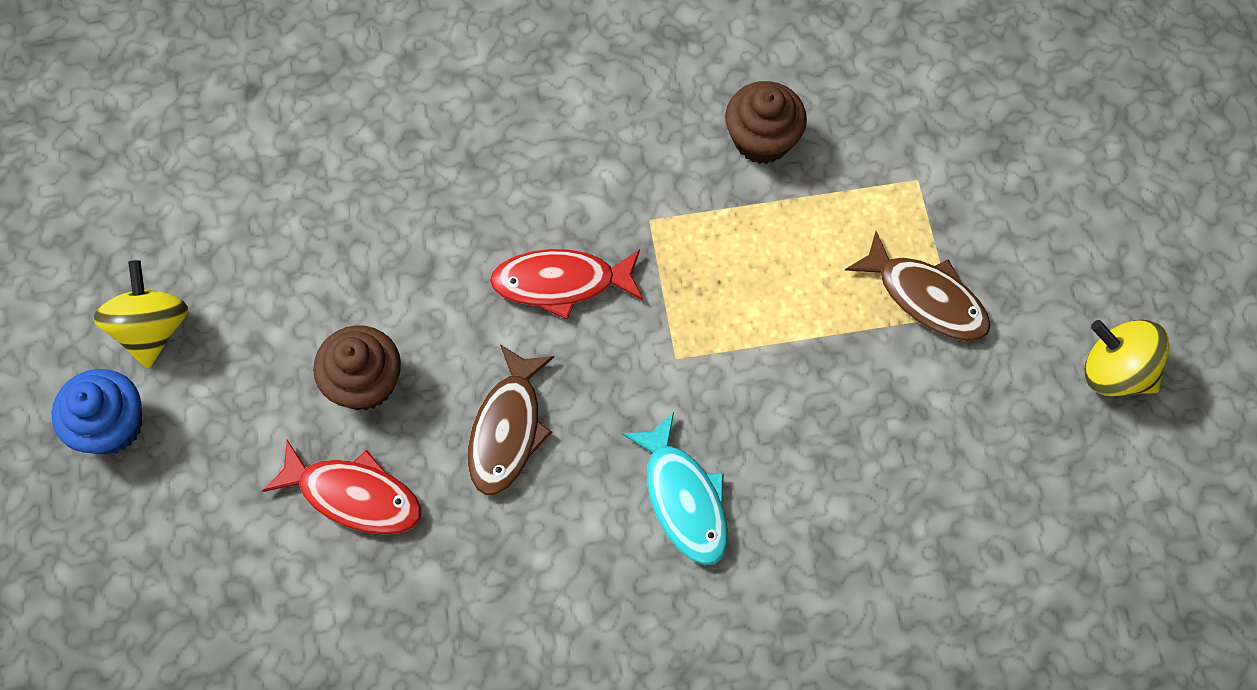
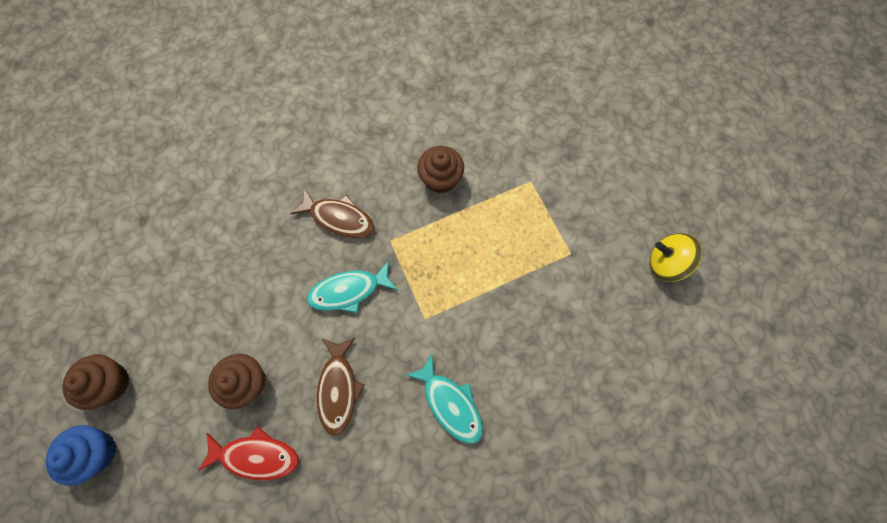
camera: 15 degrees left, 5 degrees up
yellow spinning top [93,260,188,369] -> brown cupcake [63,354,129,410]
red fish [490,249,643,319] -> turquoise fish [307,261,397,313]
brown fish [845,231,991,341] -> brown fish moved to [290,188,374,238]

